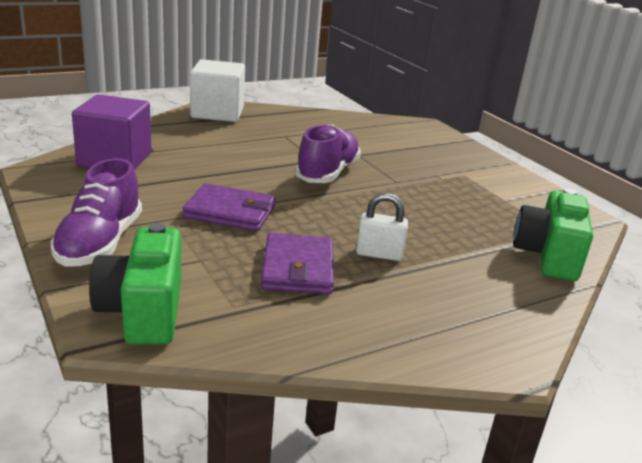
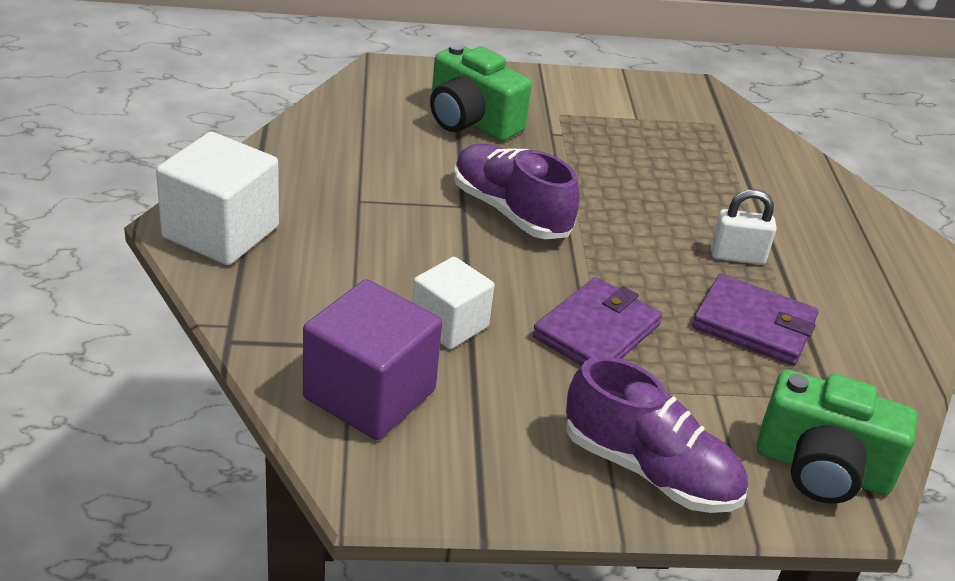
camera: 65 degrees left, 10 degrees up
white padlock [356,193,408,261] -> white padlock turned 60 degrees clockwise [711,189,777,265]
green camera [513,188,593,281] -> green camera moved to [430,43,532,141]
none -> white cube [412,257,494,349]

